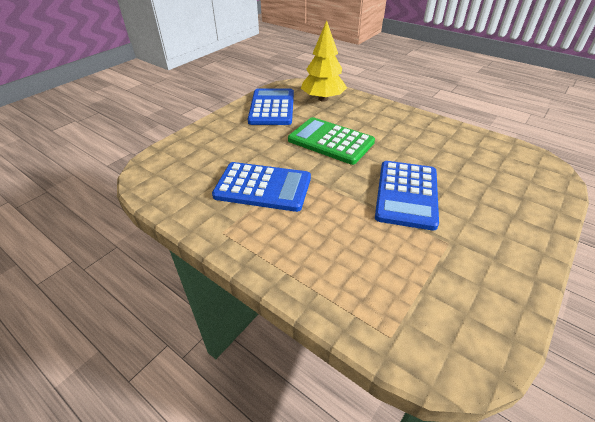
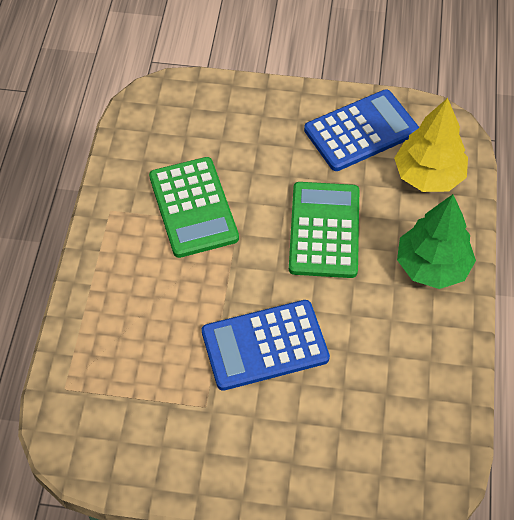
camera: 60 degrees right, 15 degrees up
blue calculator [212,162,311,212] -> green calculator [149,157,239,258]
none -> green tree [397,194,476,289]

